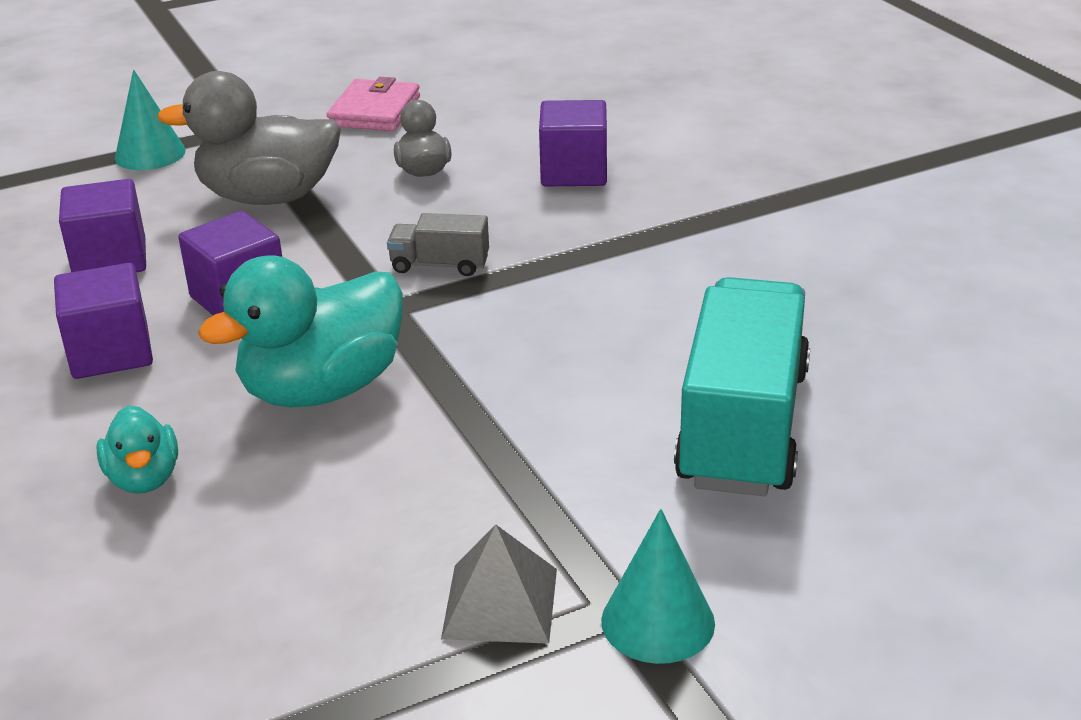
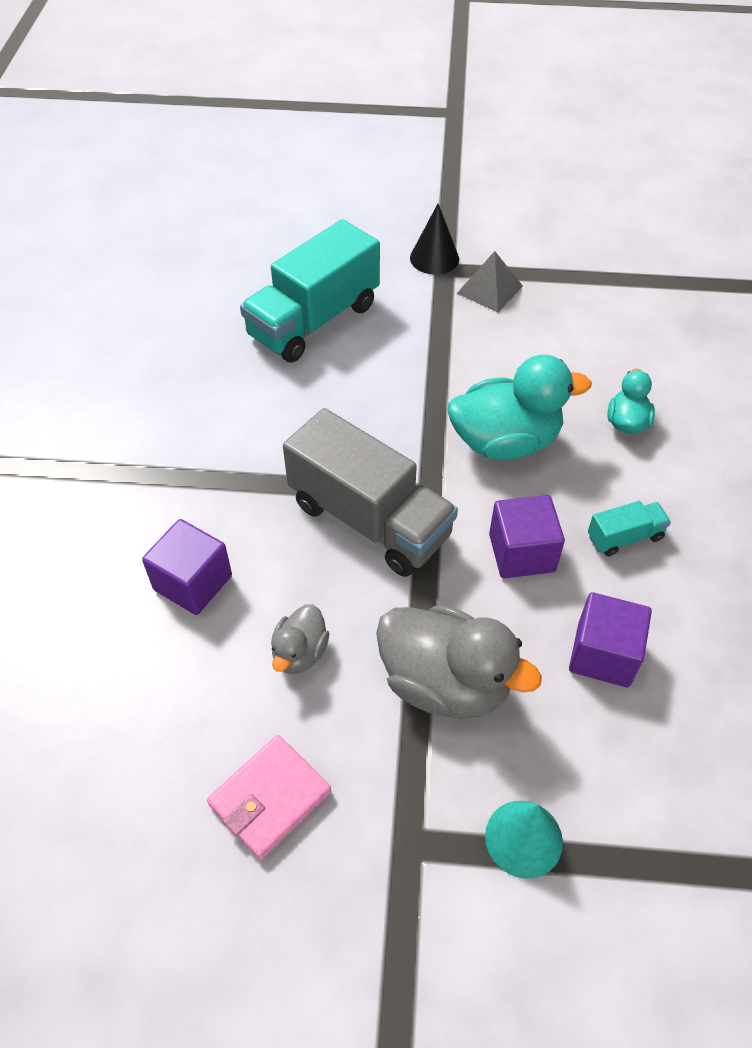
camera: 150 degrees left, 20 degrees up
purple cube [54,263,153,379] -> turquoise truck [588,501,671,556]
grey truck [387,213,489,276] -> grey truck [283,408,458,577], size x2.24
turquoise cone [601,509,715,664] -> black cone [410,204,459,275]

